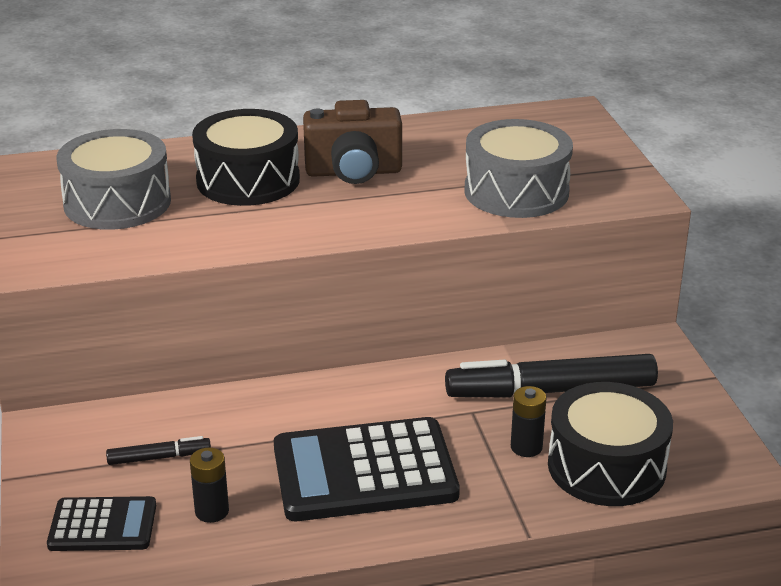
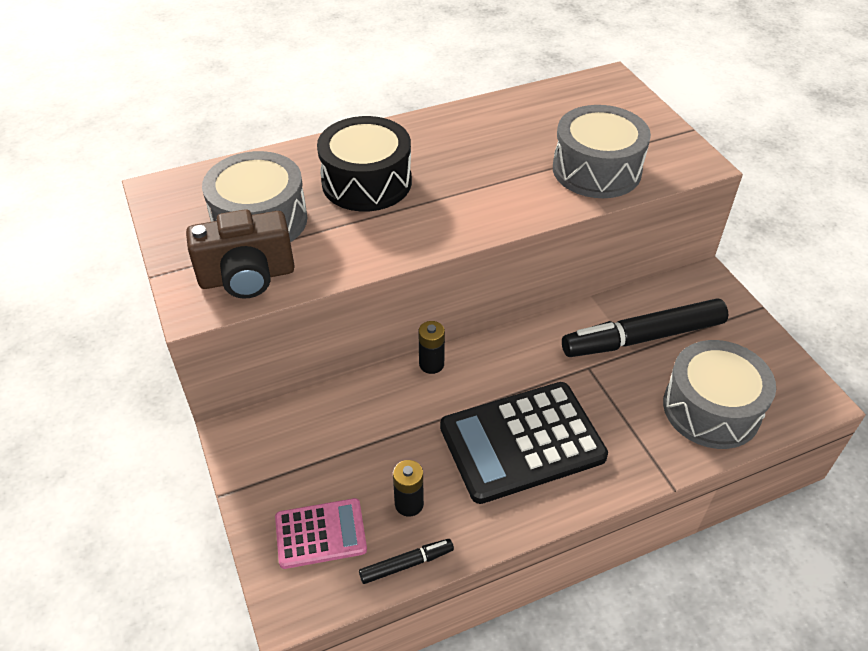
camera: 10 degrees left, 15 degrees up
black calculator [47,496,156,551] -> pink calculator [275,498,367,569]
black marker [106,436,211,465] -> black marker moved to [359,539,454,584]
brown camera [303,100,402,184] -> brown camera moved to [186,209,295,299]
black battery [511,386,546,457] -> black battery moved to [418,321,445,374]
black drum [548,382,673,506] -> grey drum [663,340,776,449]

